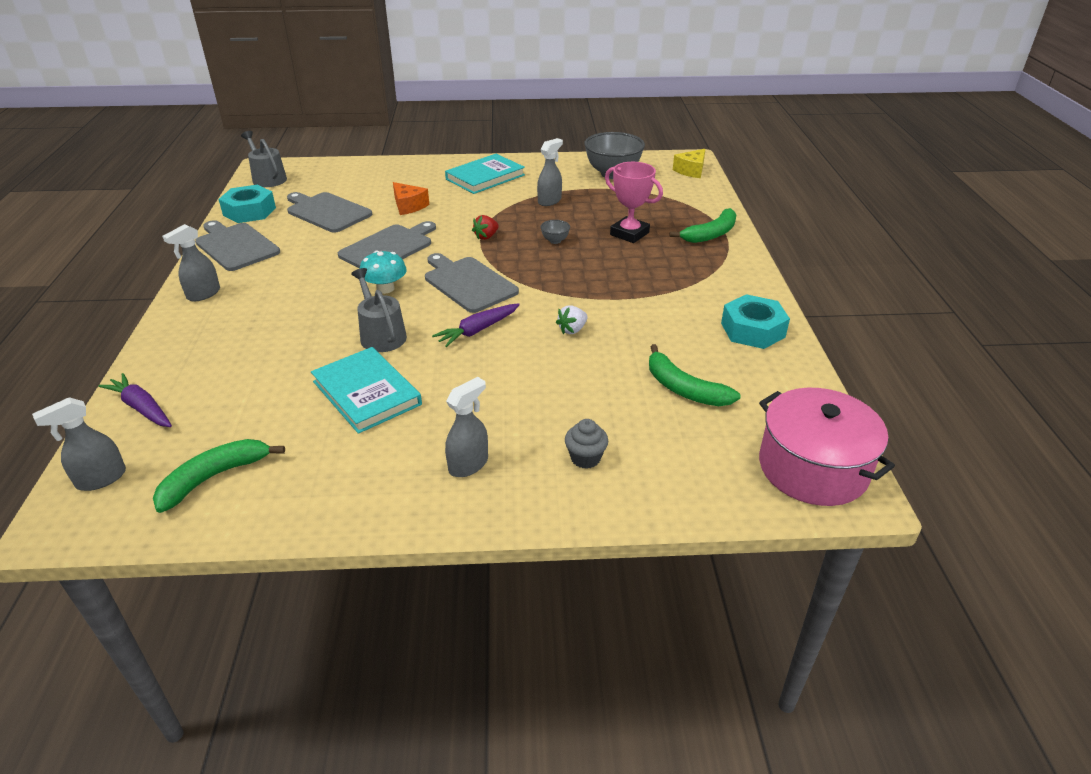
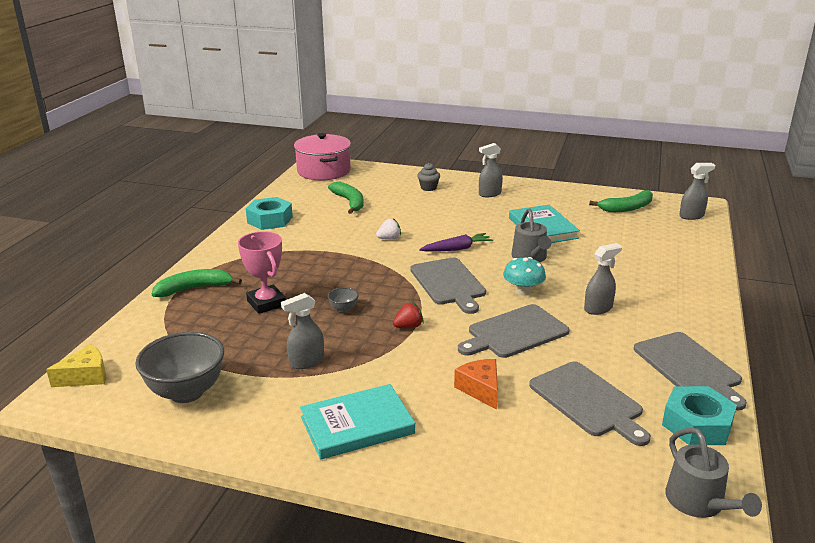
camera: 160 degrees left, 10 degrees down
purple carrot [98,373,172,427] -> none
grey spray bottle [162,224,220,301] -> grey spray bottle moved to [584,243,622,315]

